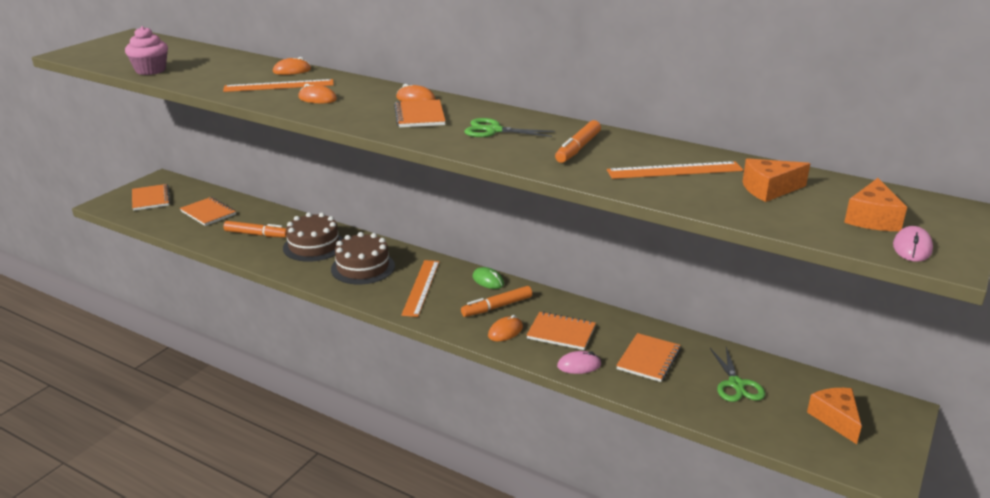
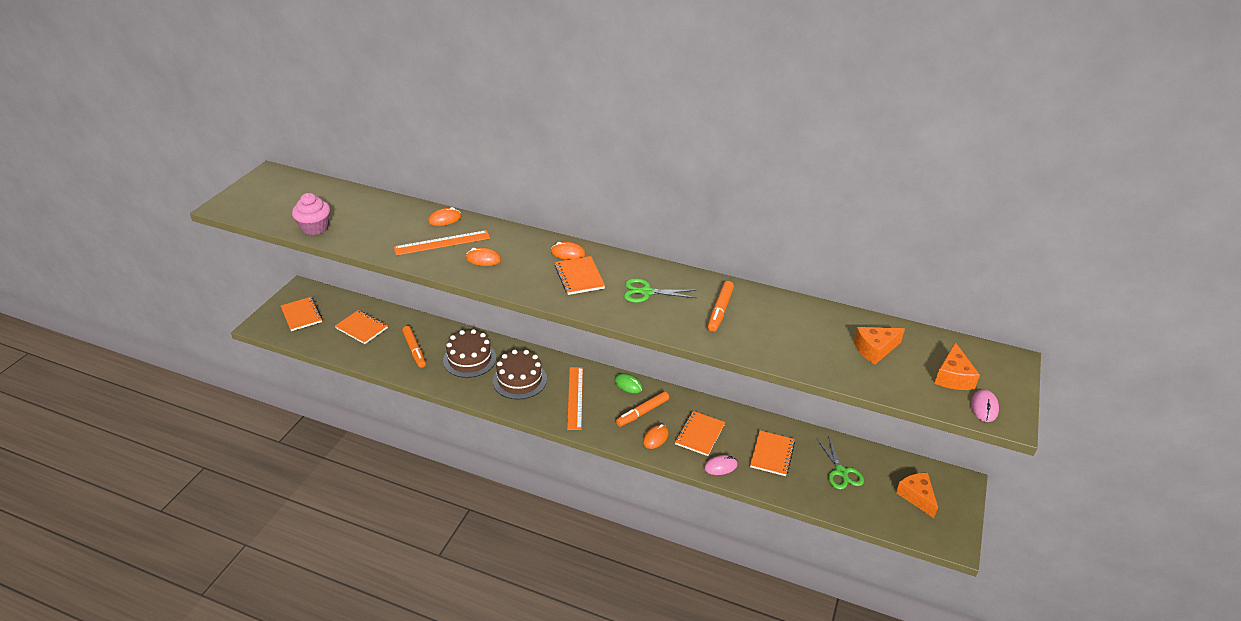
camera: 10 degrees left, 10 degrees up
orange marker [223,221,287,238] -> orange marker turned 60 degrees clockwise [402,326,426,368]
orange notebook [526,312,596,350] -> orange notebook turned 75 degrees counterclockwise [675,411,725,456]
orange ruler [607,161,743,179] -> none

